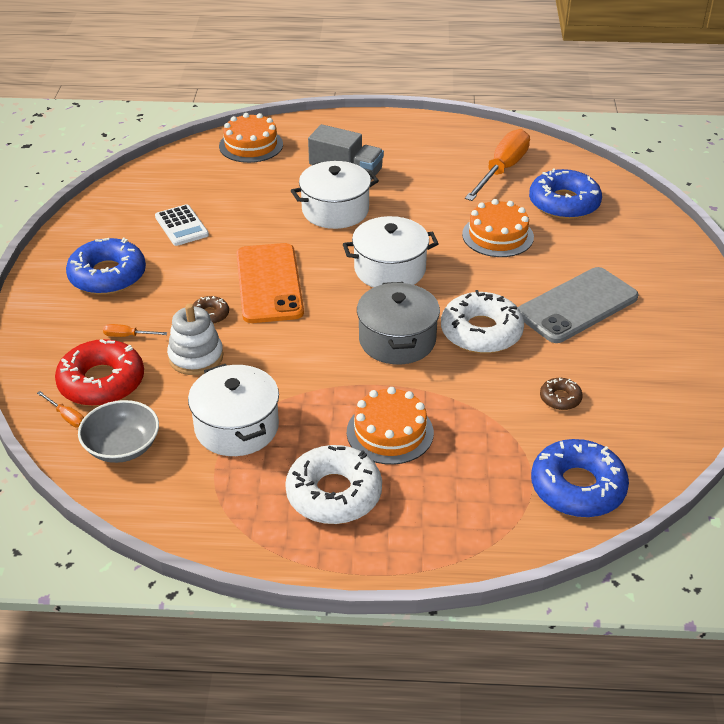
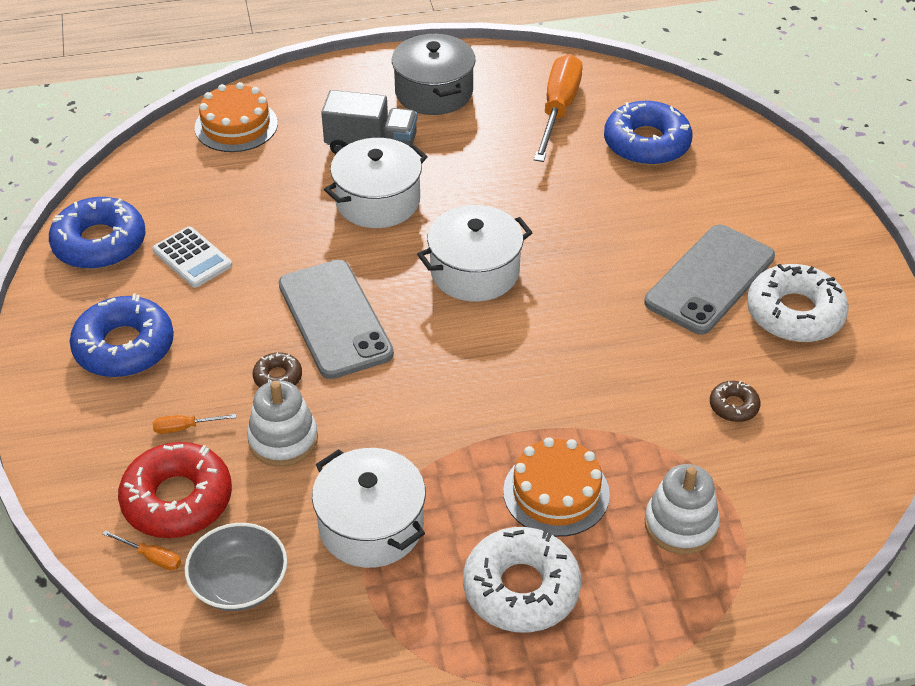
camera: 15 degrees left, 5 degrees up
orange phone [236,243,304,323] -> grey phone [279,260,394,379]
grey pot [357,282,440,364] -> grey pot moved to [392,34,476,115]
white donut [441,290,524,354] -> white donut moved to [747,264,849,342]
orange cake [462,199,534,257] -> none
blue donut [531,439,629,517] -> blue donut moved to [49,197,145,269]
none -> white stacking toy [645,464,720,554]

